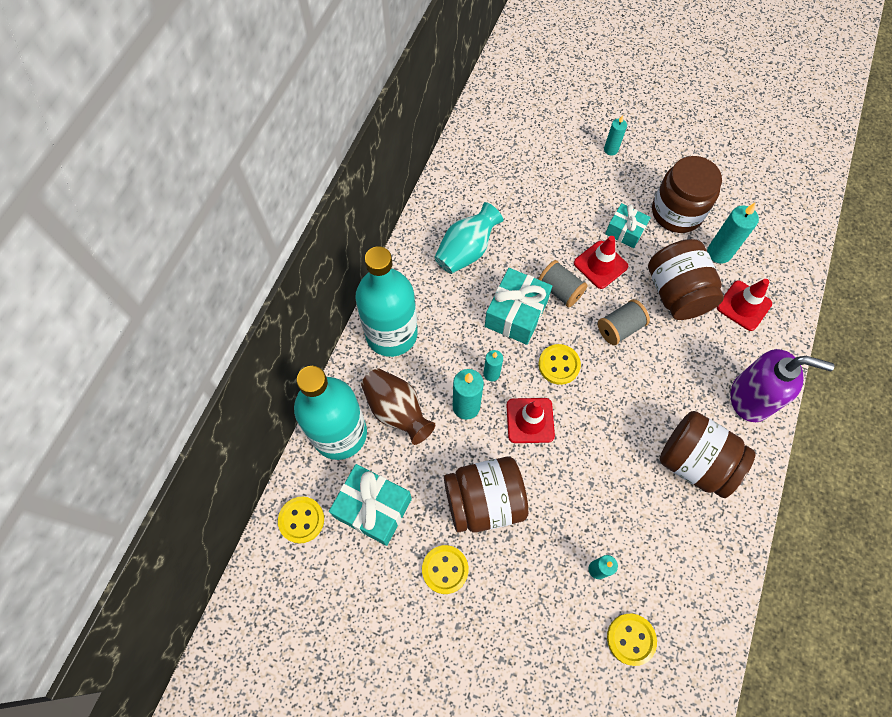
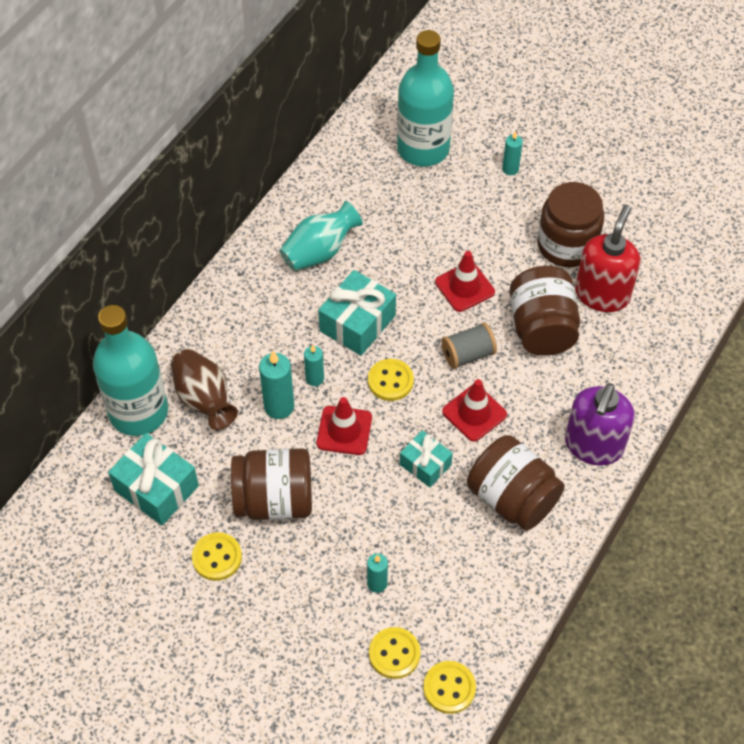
camera: 10 degrees right, 10 degrees down
yellow button [278,496,324,544] -> yellow button moved to [423,661,476,714]
turquoise bottle [355,246,418,357] -> turquoise bottle moved to [397,30,454,167]
grey spool [538,260,588,307] -> none
turquoise gift [605,203,651,248] -> turquoise gift moved to [400,430,453,487]
turquoise candle [707,202,759,264] -> red soap dispenser [575,205,640,312]
red traffic cone [717,279,772,331] -> red traffic cone moved to [442,379,507,442]
purple soap dispenser [731,349,835,422] -> purple soap dispenser turned 90 degrees clockwise [565,383,635,466]

